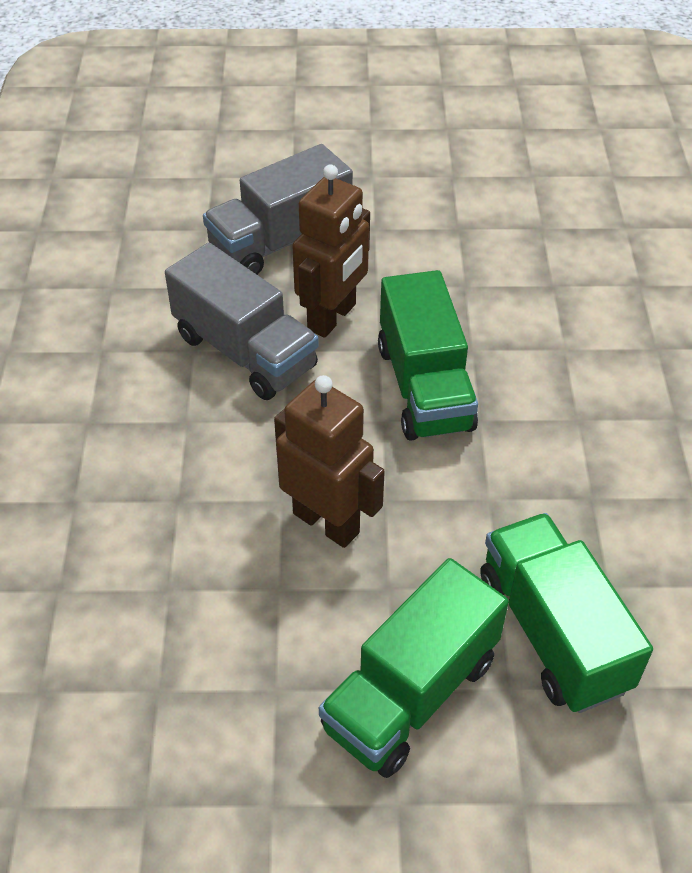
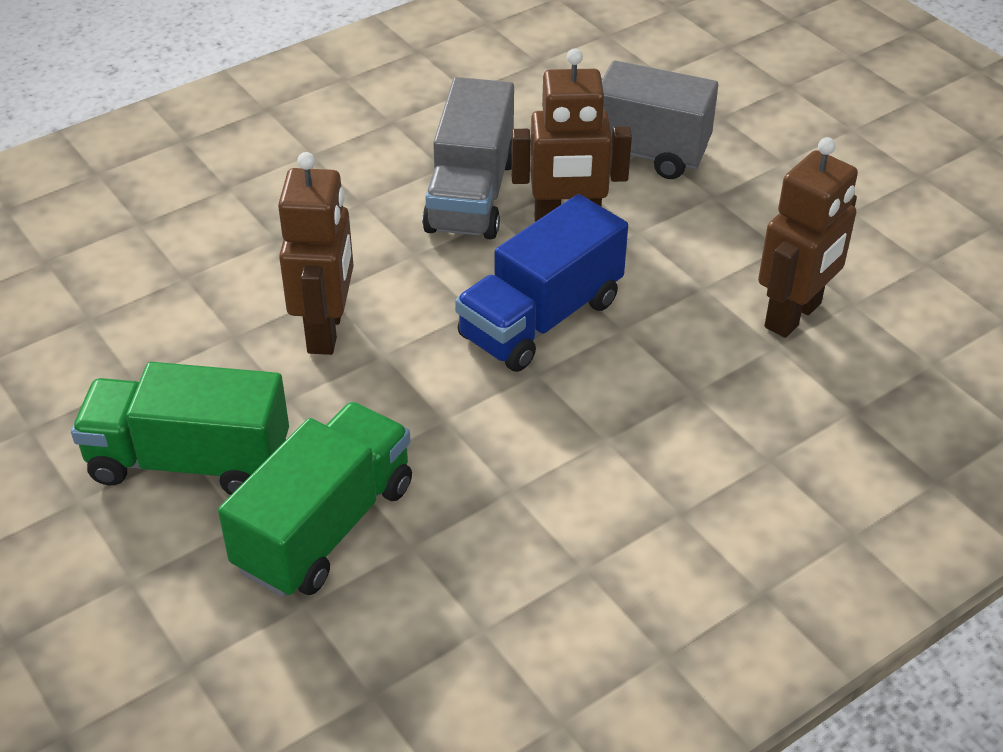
camera: 55 degrees right, 5 degrees down
green truck [378,270,478,441] -> blue truck [455,194,628,372]
none -> brown robot [758,137,858,338]

